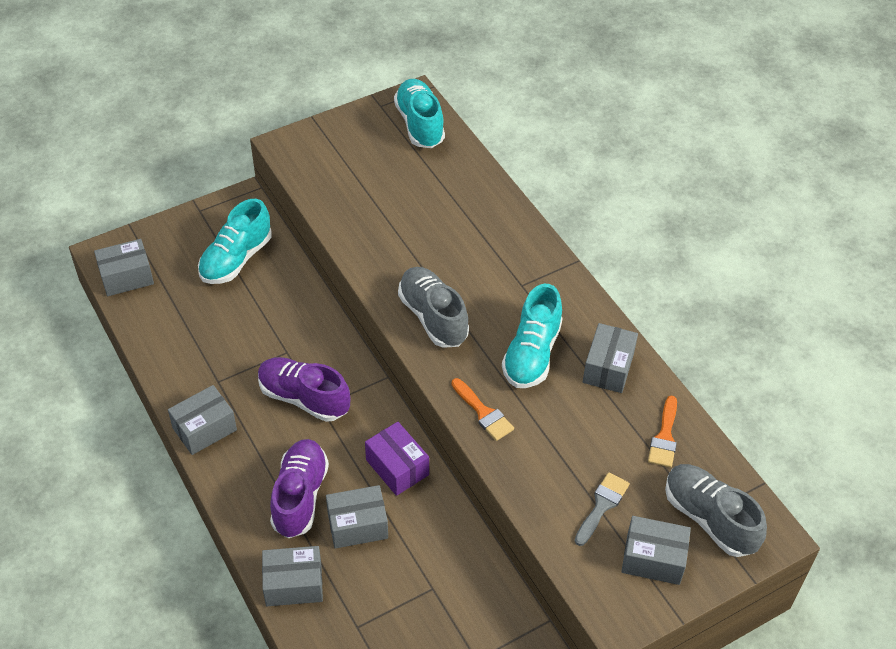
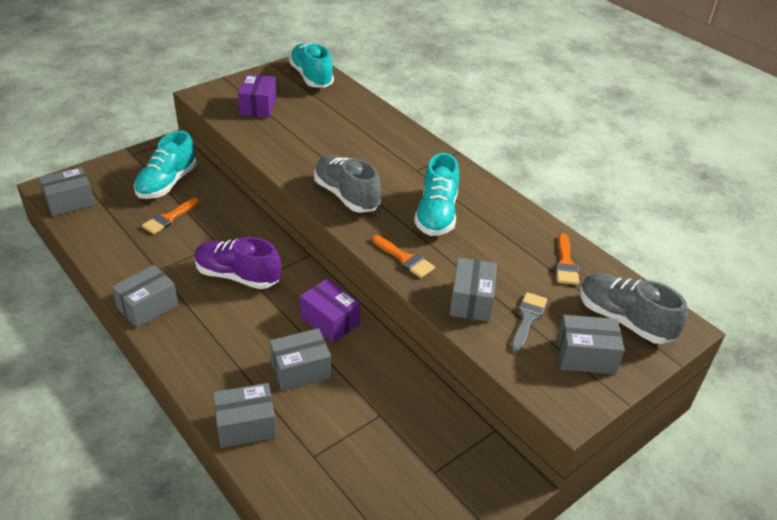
camera: 10 degrees left, 10 degrees down
purple shoe [270,439,329,538] -> none
grey box [583,323,638,393] -> grey box moved to [450,258,497,322]
none -> orange brush [142,198,199,234]
none -> purple box [238,74,277,118]

